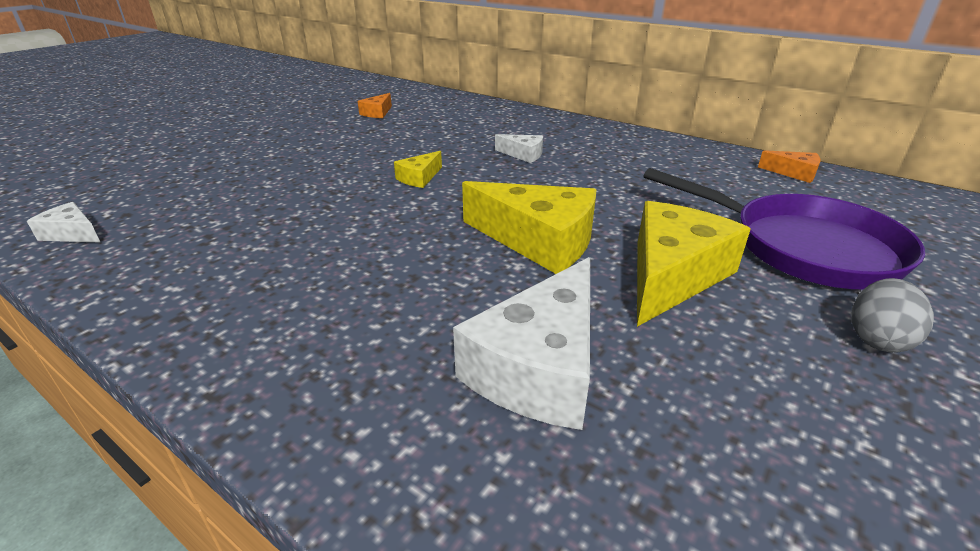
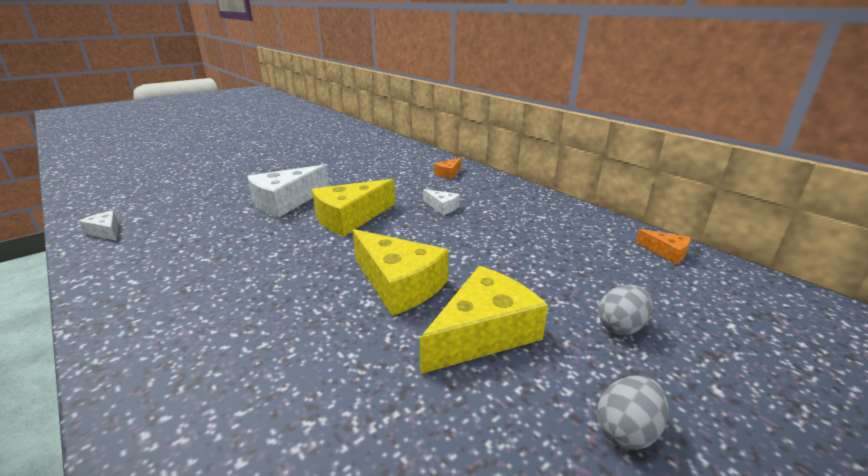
camera: 15 degrees right, 5 degrees down
orange cheese [358,93,392,118] -> orange cheese moved to [434,158,462,179]
yellow cheese [394,151,442,188] -> yellow cheese [312,179,395,236], size x2.05
white cheese [453,257,590,430] -> white cheese moved to [247,165,329,217]
purple pan [643,168,925,290] -> grey egg [598,285,653,335]

